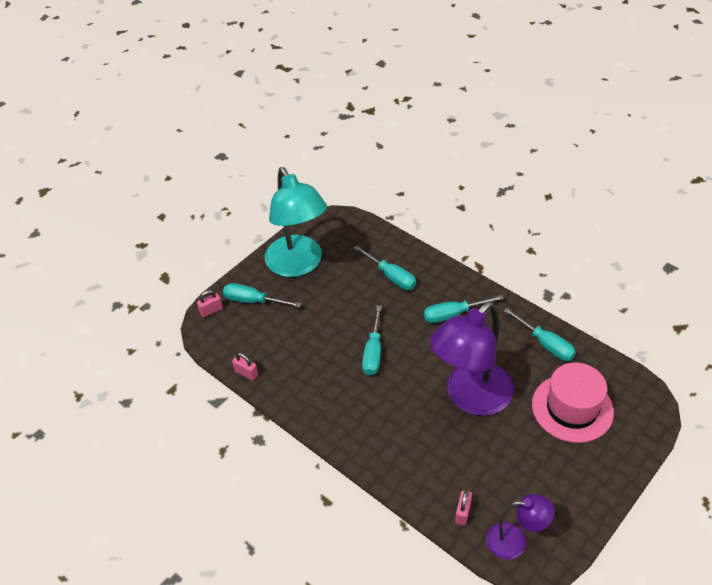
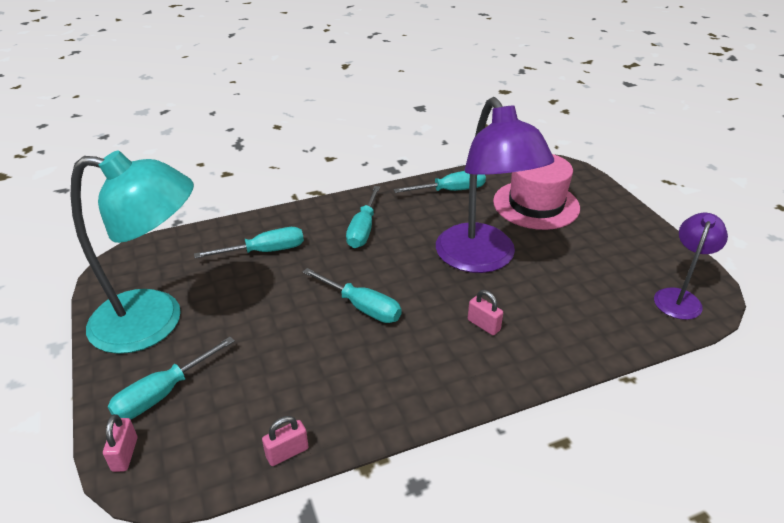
camera: 65 degrees left, 10 degrees down
pink padlock [455,490,472,526] -> pink padlock moved to [468,290,503,335]

